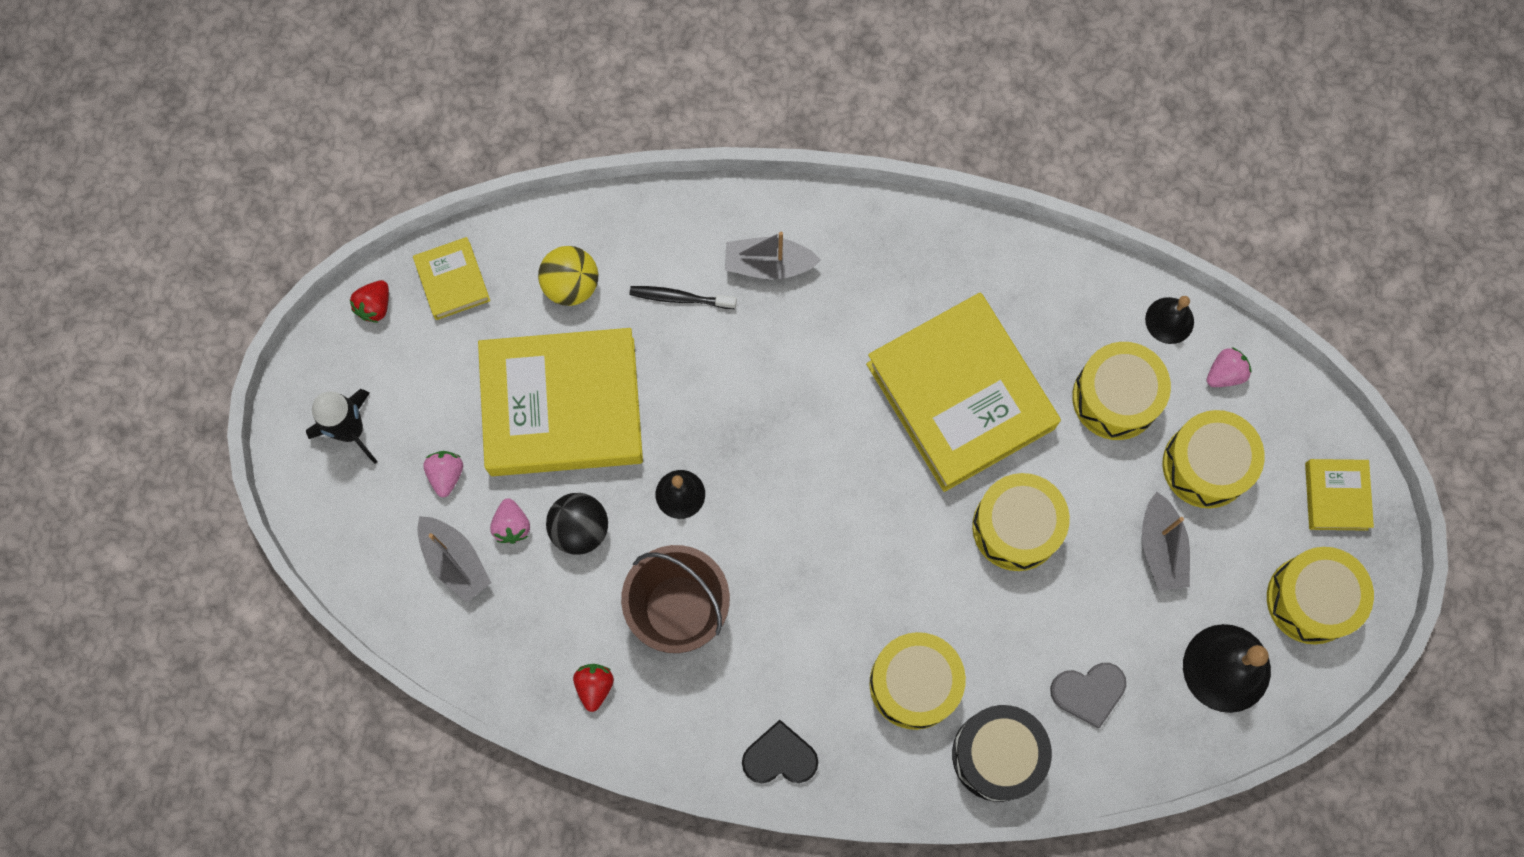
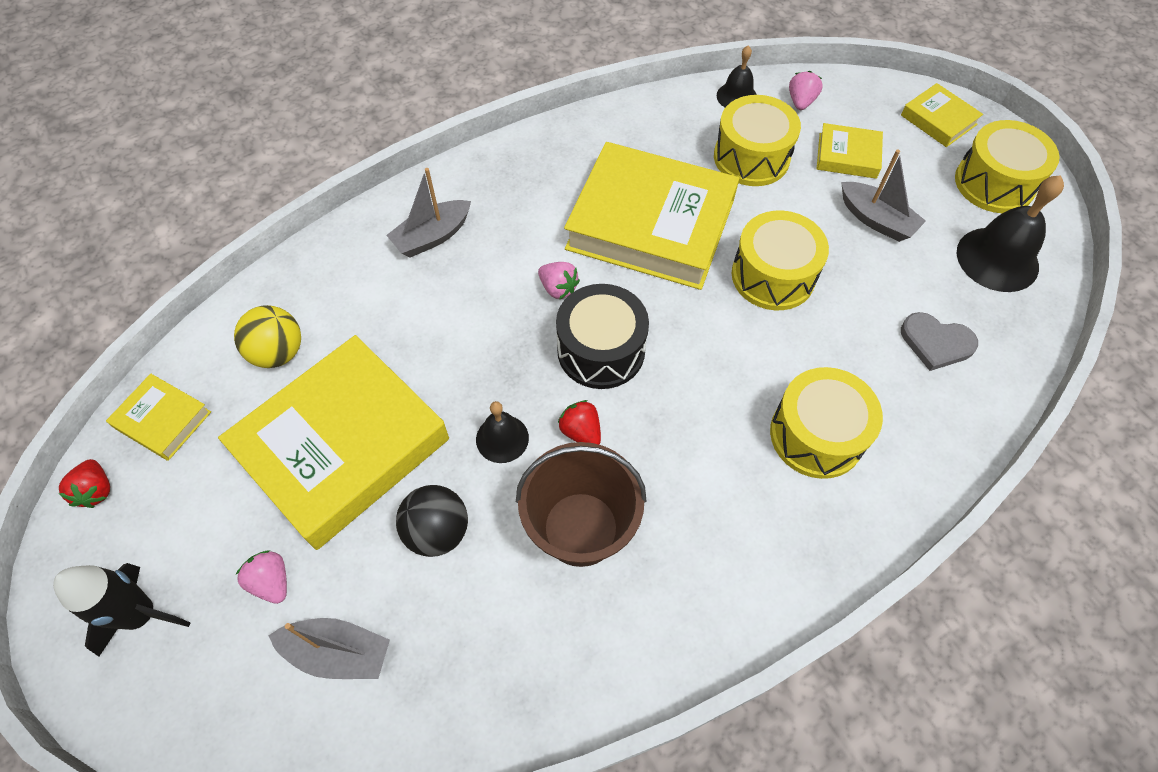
camera: 40 degrees left, 15 degrees down
pink strawberry [490,498,530,544] -> pink strawberry moved to [538,262,580,300]
red strawberry [573,664,614,712] -> red strawberry moved to [558,400,601,445]
black toothbrush [629,286,737,309] -> none
black heart [742,720,818,783] -> none
black drum [952,705,1052,802] -> black drum moved to [556,284,649,389]
grey heart [1050,663,1126,728] -> grey heart turned 75 degrees clockwise [901,312,978,371]
yellow drum [1163,410,1265,508] -> yellow book [817,123,883,179]

